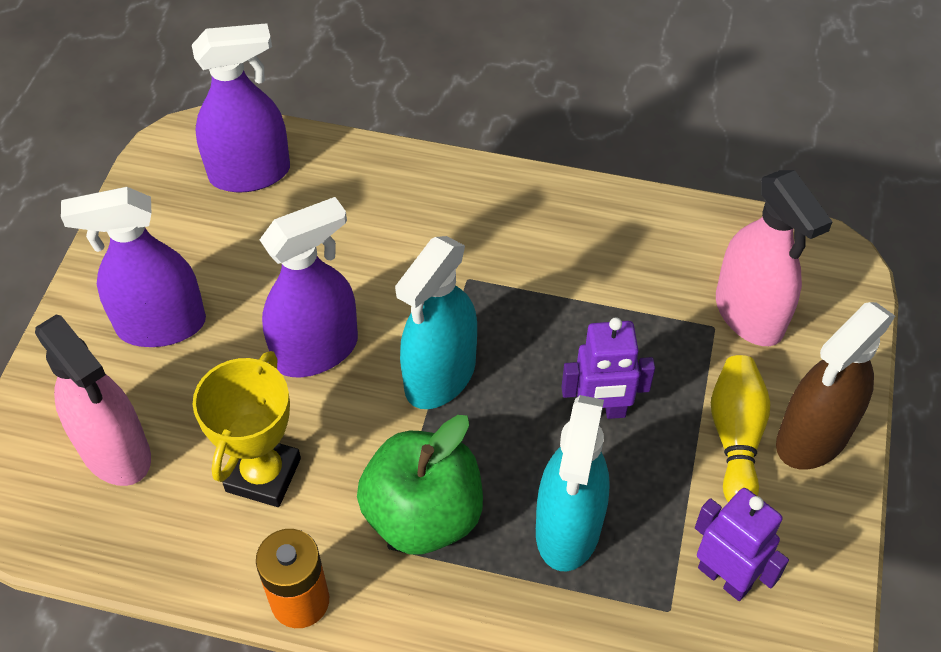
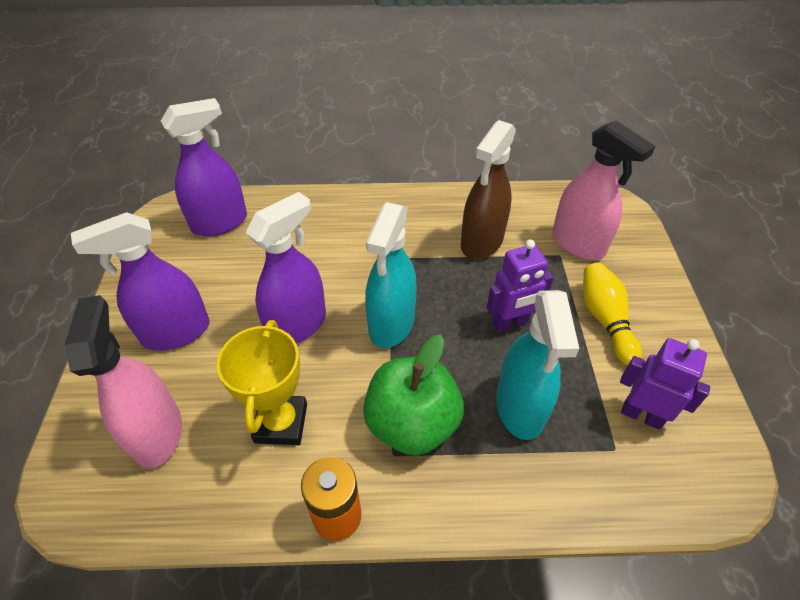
camera: 15 degrees left, 5 degrees down
pink spray bottle [35,315,151,486] -> pink spray bottle turned 135 degrees counterclockwise [65,295,182,469]
brown spray bottle [776,302,895,470] -> brown spray bottle moved to [461,120,516,260]

